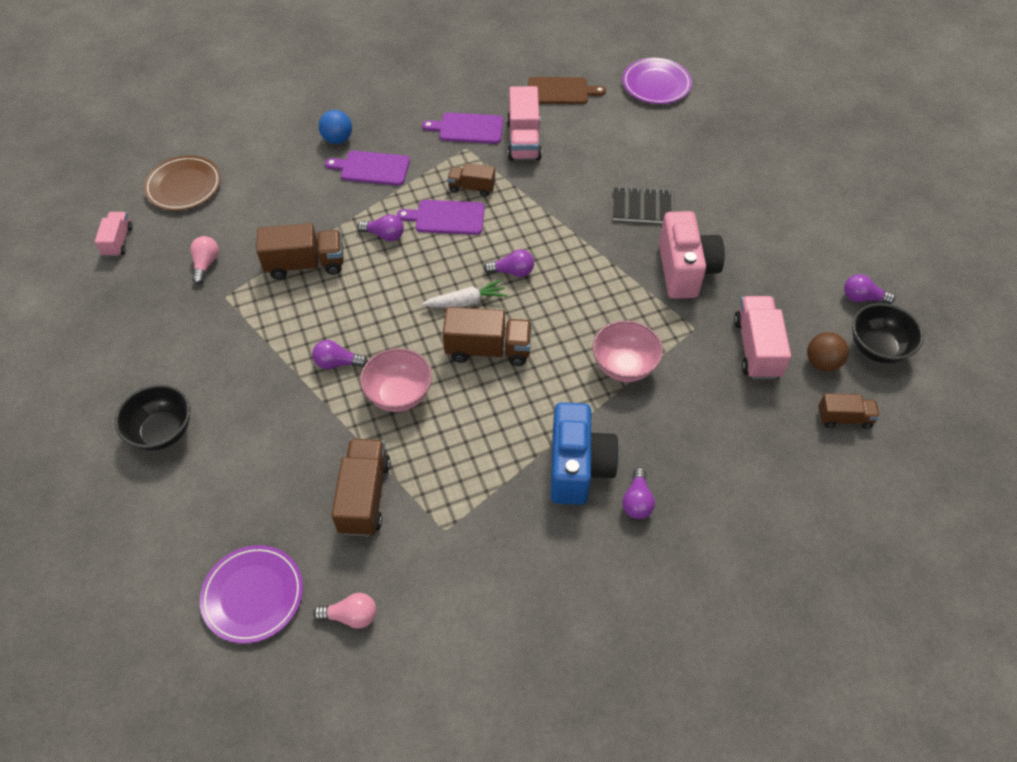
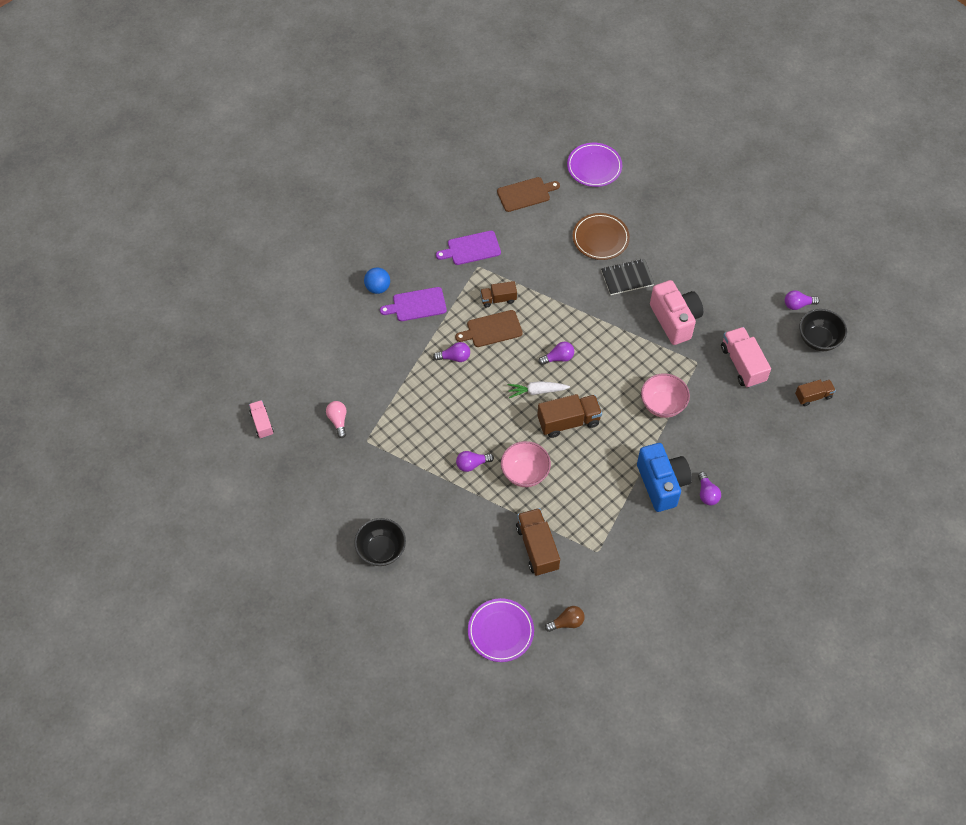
camera: 20 degrees left, 5 degrees up
brown plate [143,156,221,211] -> brown plate moved to [573,213,630,260]
brown truck [256,223,344,280] -> none
pink light bulb [313,593,376,629] -> brown light bulb [545,606,585,632]
purple cutting board [397,200,485,235] -> brown cutting board [455,310,523,347]
white carrot [422,279,507,308] -> white carrot turned 150 degrees counterclockwise [508,381,570,398]
pink truck [507,86,542,161] -> none
brown ball [807,332,849,372] -> none

